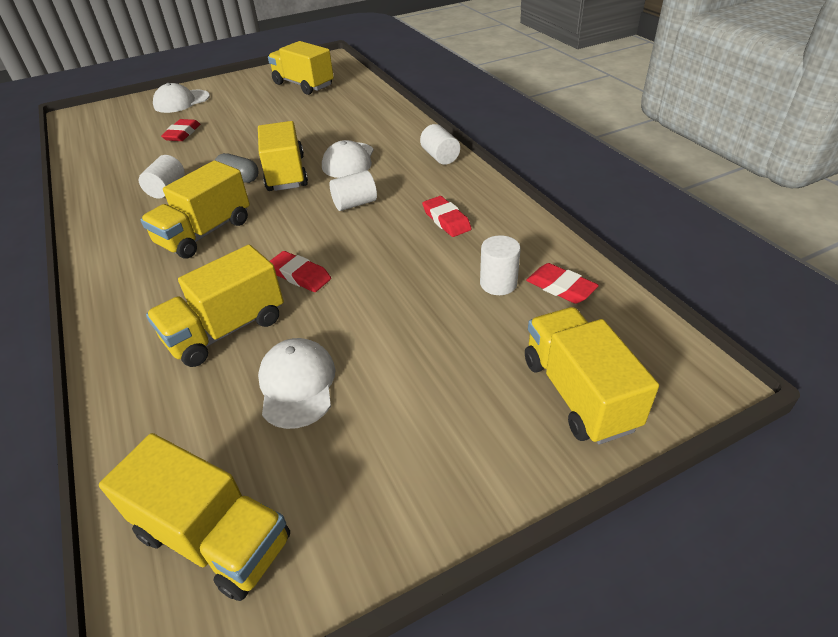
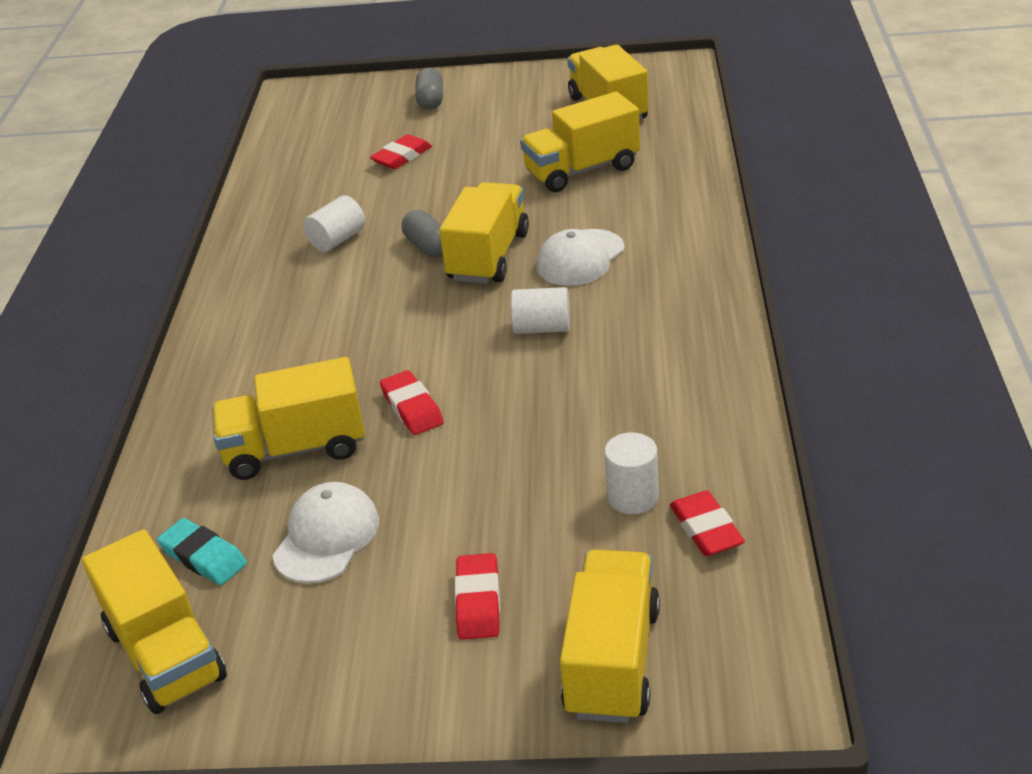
camera: 30 degrees right, 5 degrees down
yellow truck [140,160,250,258] -> yellow truck moved to [520,92,640,192]
white cap [153,83,210,113] -> grey capsule [415,68,443,110]
white cylinder [420,124,460,165] -> none
red eraser [422,196,472,237] -> red eraser moved to [455,553,500,640]
none -> turquoise eraser [157,518,247,585]

